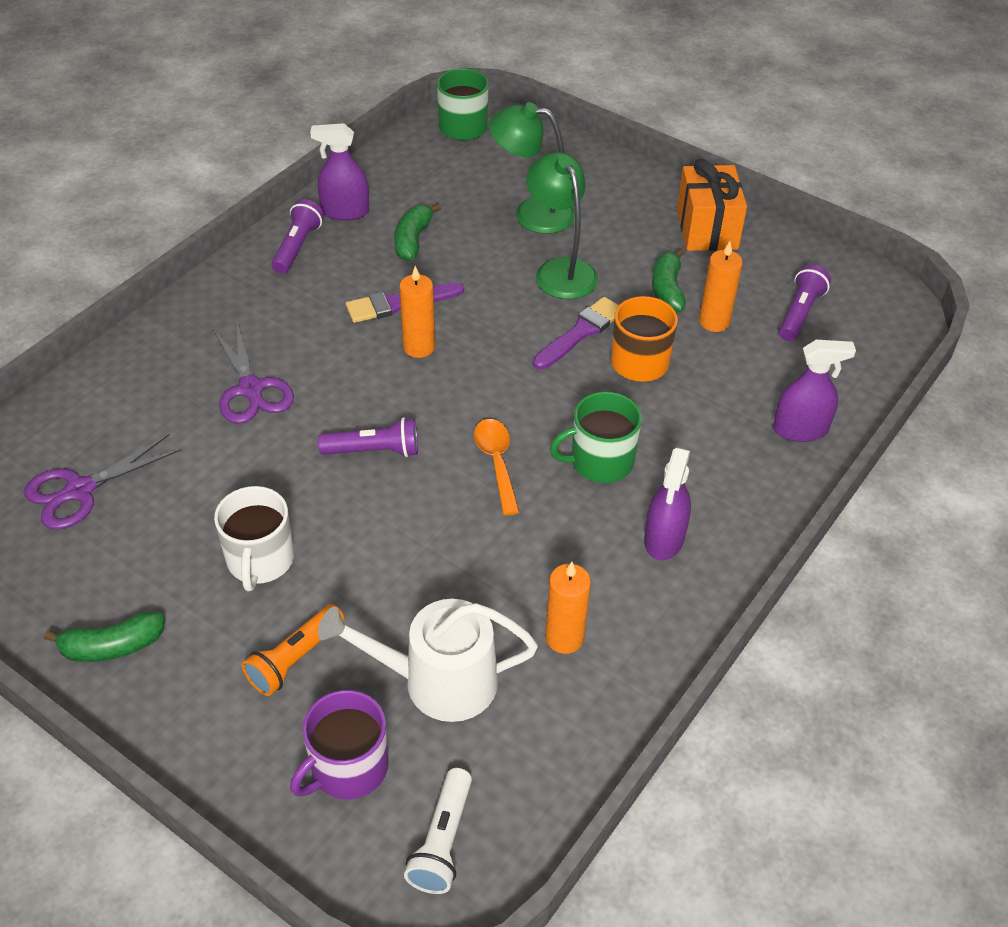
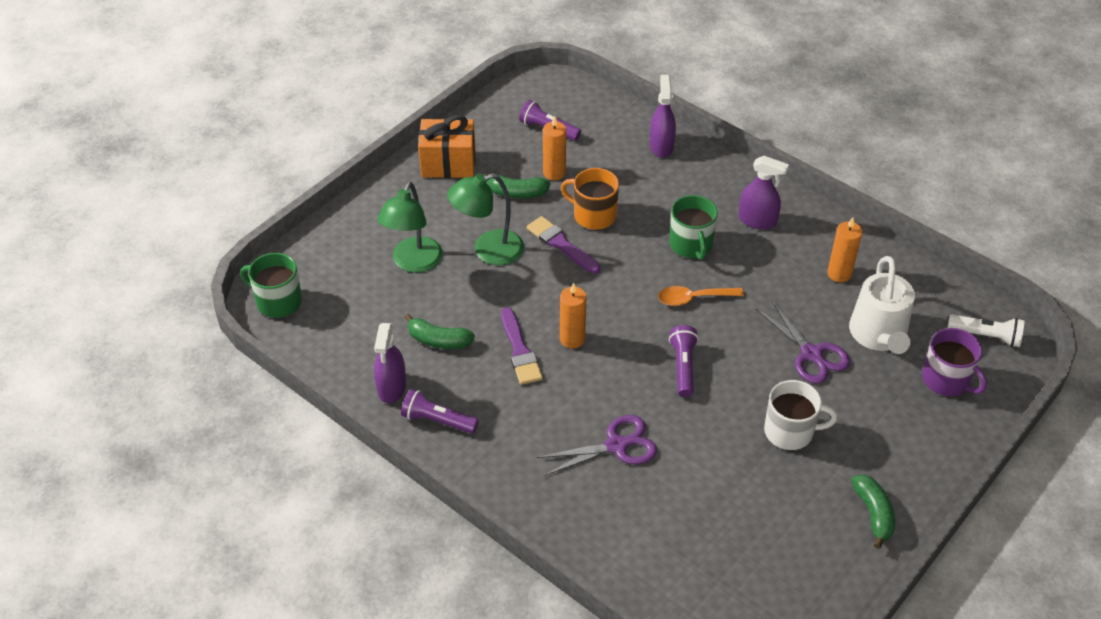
camera: 85 degrees left, 0 degrees up
purple scissors [24,434,182,530] -> purple scissors moved to [756,299,850,384]
orange flashlight [242,604,344,696] -> none

